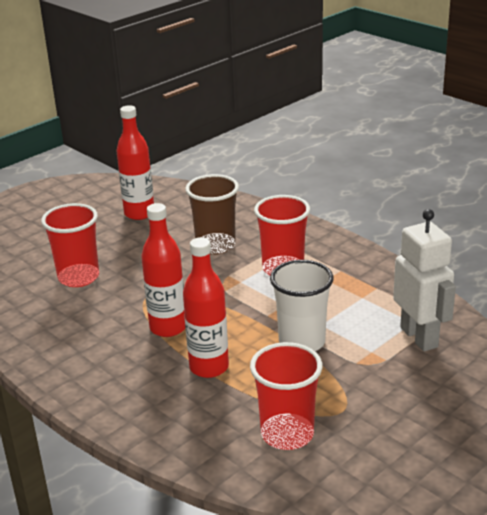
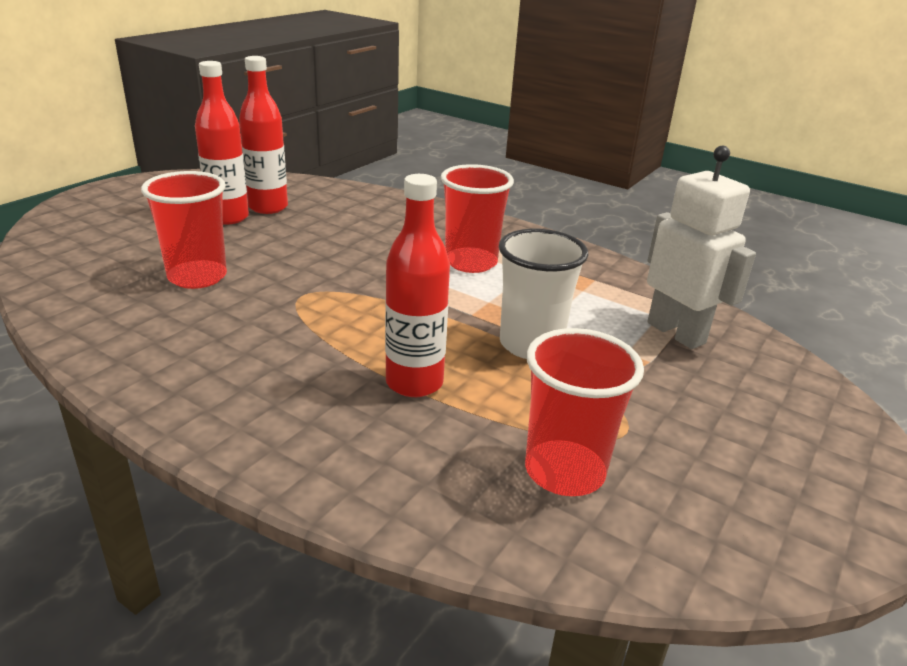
camera: 15 degrees left, 0 degrees up
red bottle [141,203,185,337] -> red bottle moved to [195,61,249,225]
brown cup [185,174,239,255] -> none

